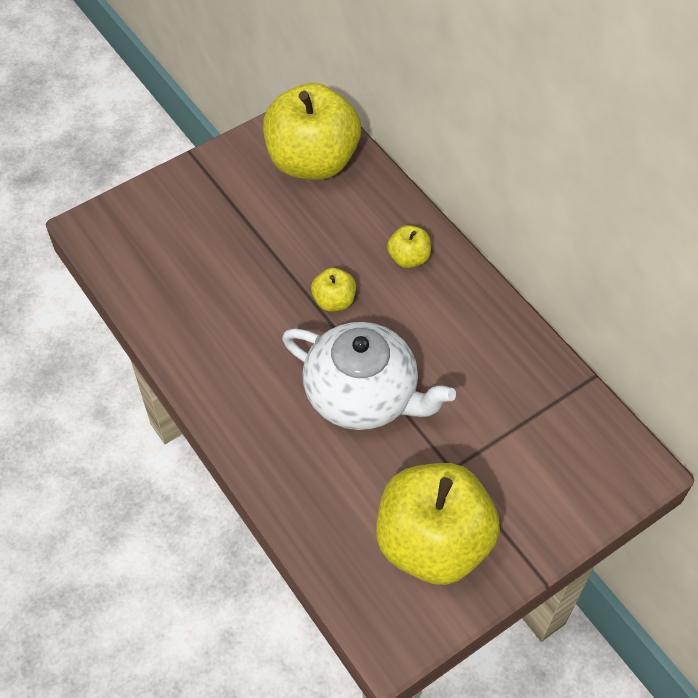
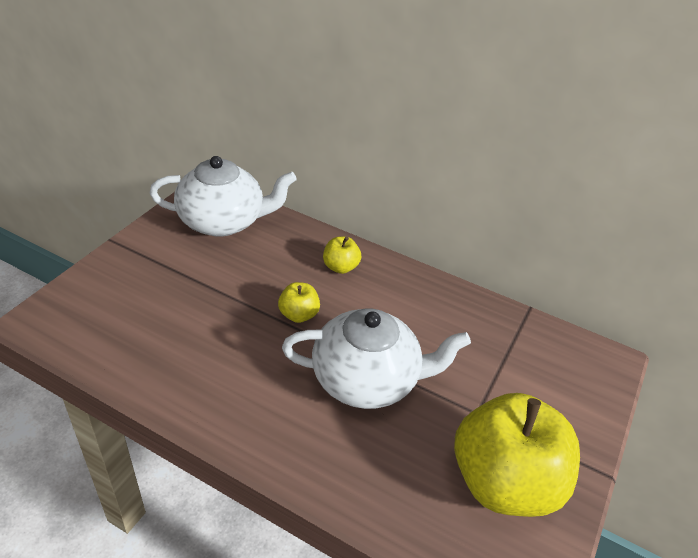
camera: 30 degrees left, 15 degrees down
yellow apple [263,83,361,180] -> white teapot [149,156,297,237]

